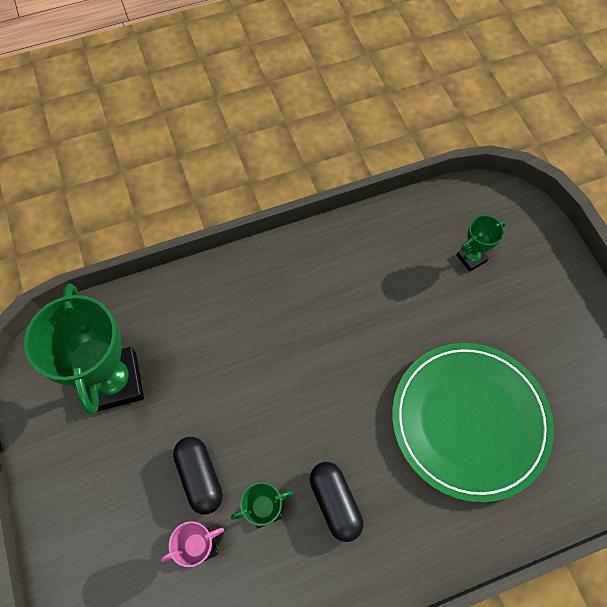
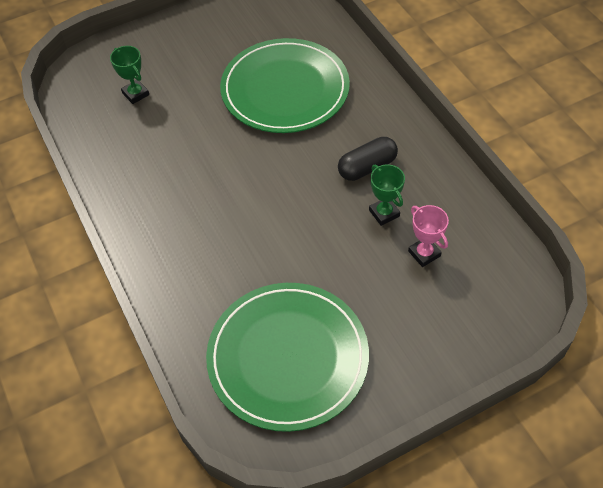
camera: 95 degrees left, 10 degrees down
green trophy [24,284,144,415] -> green plate [206,283,369,432]
black capsule [173,437,223,515] -> none

